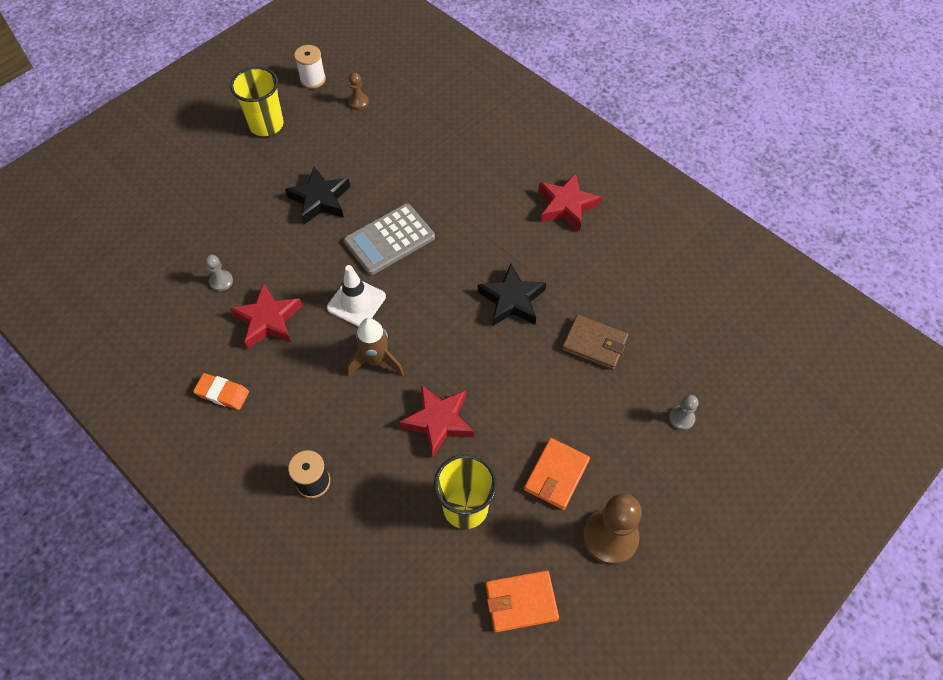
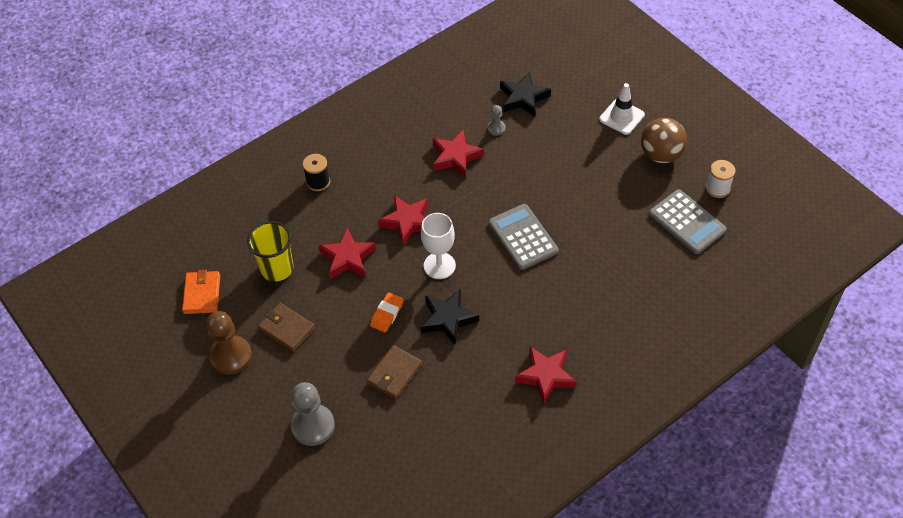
camera: 100 degrees right, 5 degrees down
orange eraser [193,373,249,410] -> orange eraser moved to [370,292,404,333]
yellow cup [230,67,284,136] -> brown ball [641,118,687,163]
black star [285,167,350,224] -> black star moved to [500,72,551,117]
white traffic cone [327,265,386,327] -> white traffic cone moved to [599,83,645,135]
brown rocket [347,318,404,376] -> red star [378,195,428,246]
brown pawn [348,73,369,110] -> grey calculator [649,189,727,254]
orange wallet [524,438,590,510] -> brown wallet [258,303,315,352]
grey pawn [669,395,698,430] -> grey pawn [291,382,335,446], size x2.02
none -> white goblet [421,213,456,279]

